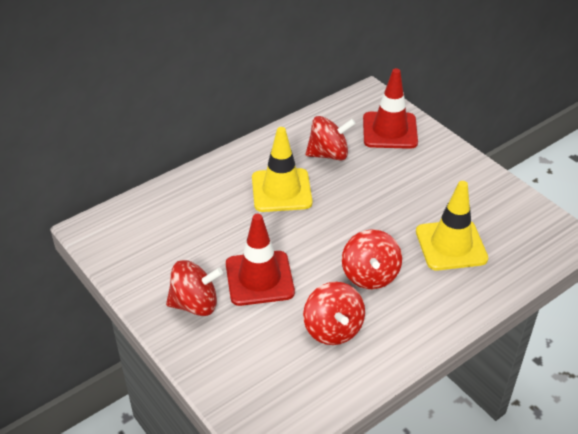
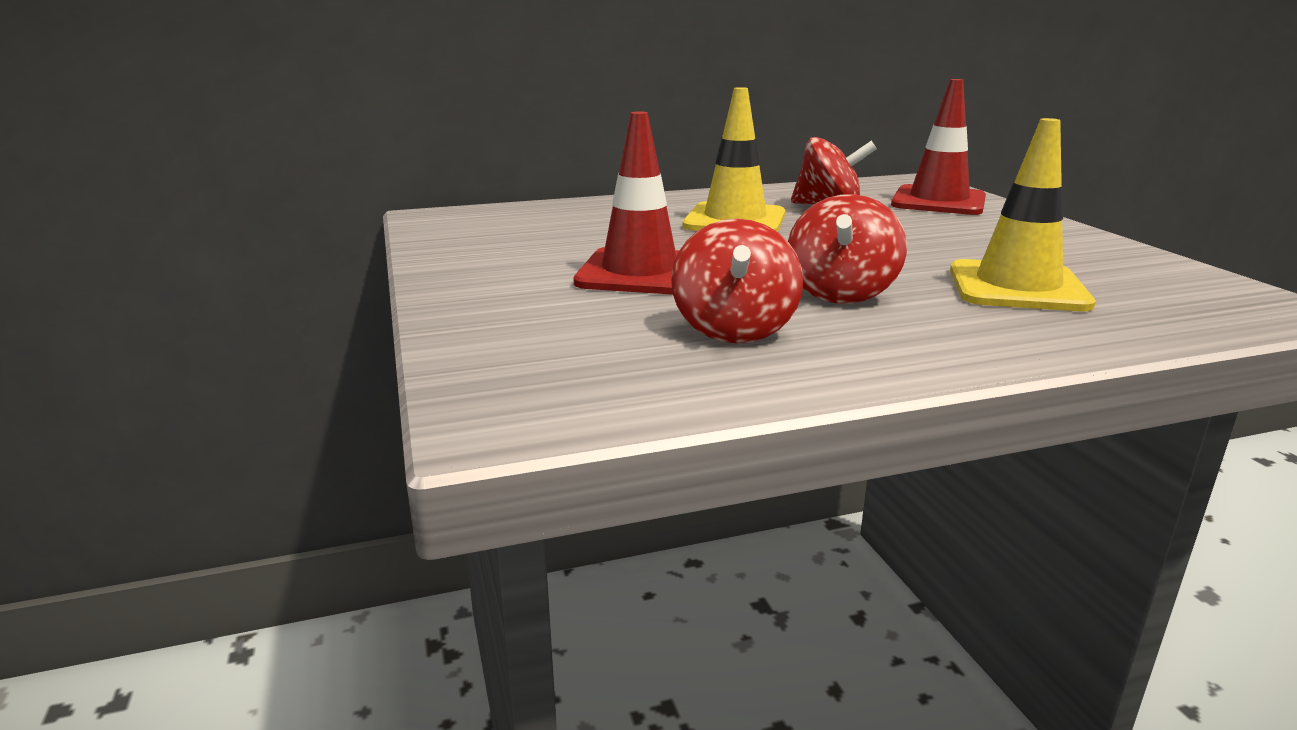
camera: 20 degrees right, 20 degrees down
red spinning top [166,260,223,316] -> none

